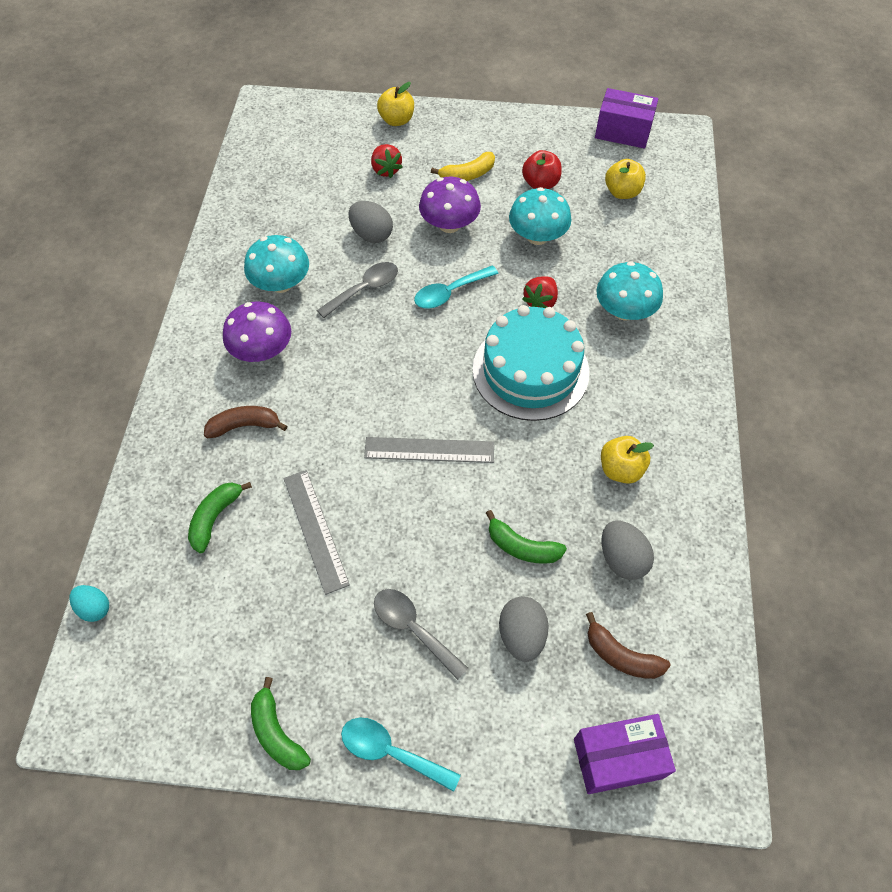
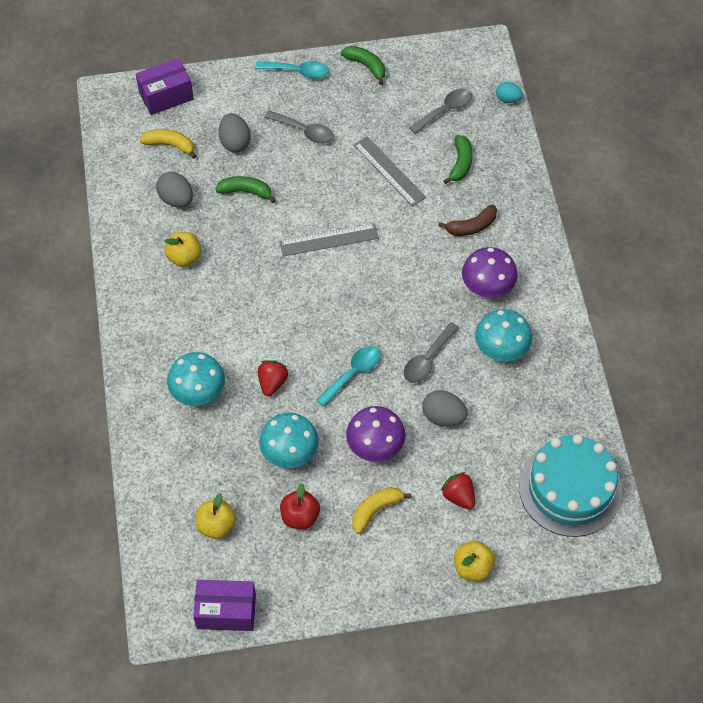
camera: 165 degrees right, 0 degrees up
turquoise cake [473,305,590,421] -> turquoise cake moved to [519,434,622,537]
brown banana [586,612,671,679] -> yellow banana [140,129,196,159]
none -> grey spoon [409,89,472,134]

